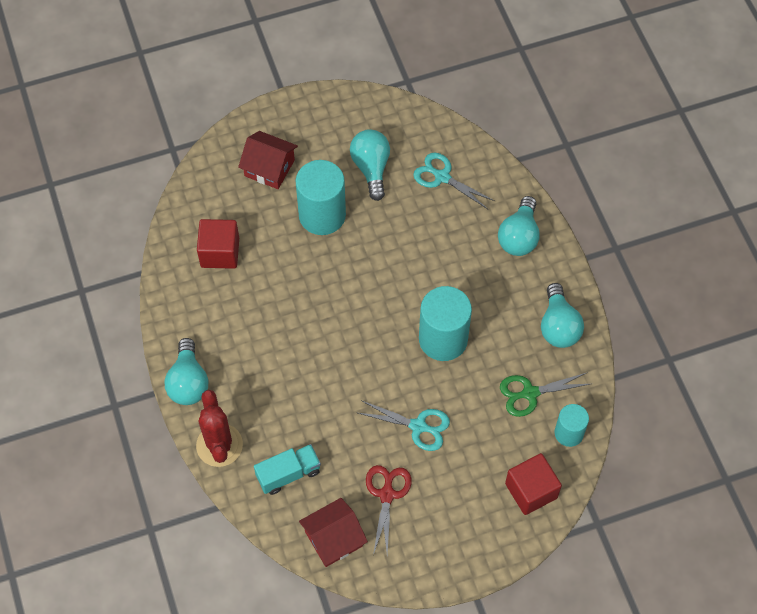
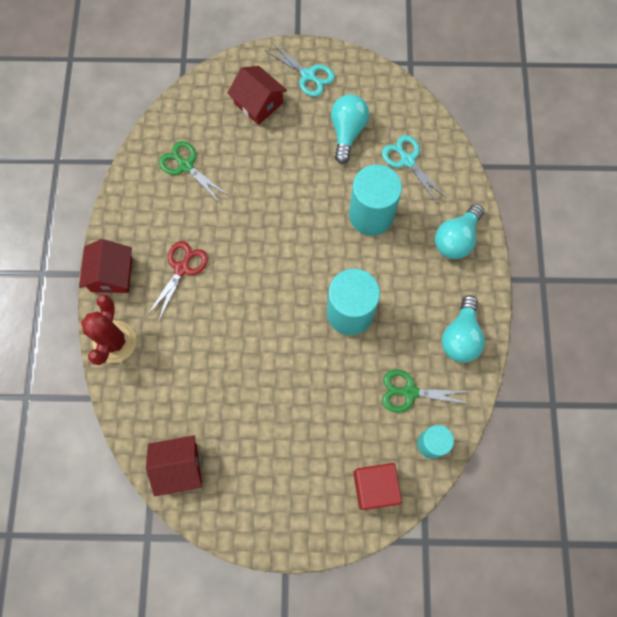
camera: 20 degrees right, 10 degrees up
turquoise light bulb [164,338,208,405] -> red house [79,239,132,293]
red cube [197,219,239,269] -> green scissors [159,141,229,202]
turquoise truck [254,444,321,495] -> none
turquoise cylinder [295,160,346,235] -> turquoise cylinder moved to [349,165,402,235]
turquoise scissors [358,400,450,451] -> turquoise scissors moved to [264,43,335,97]
red scissors [366,465,412,555] -> red scissors moved to [147,241,208,320]

